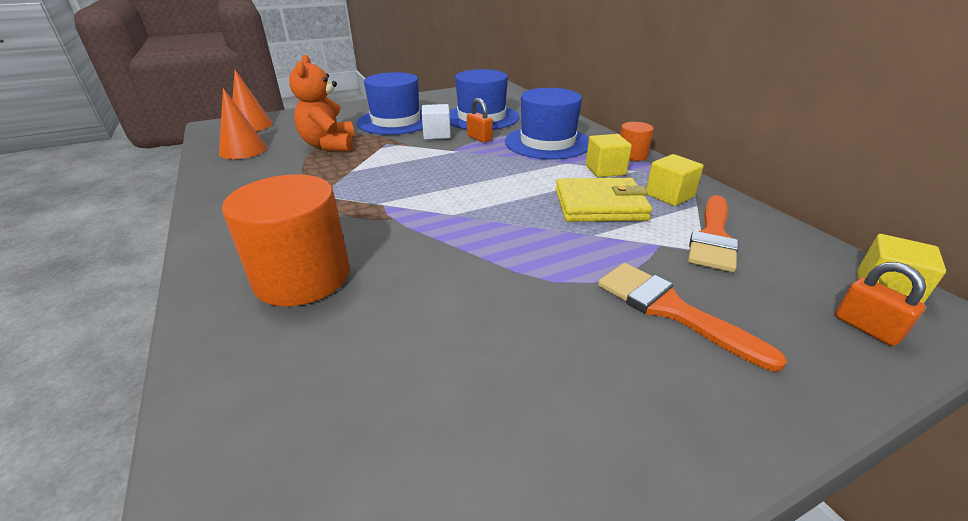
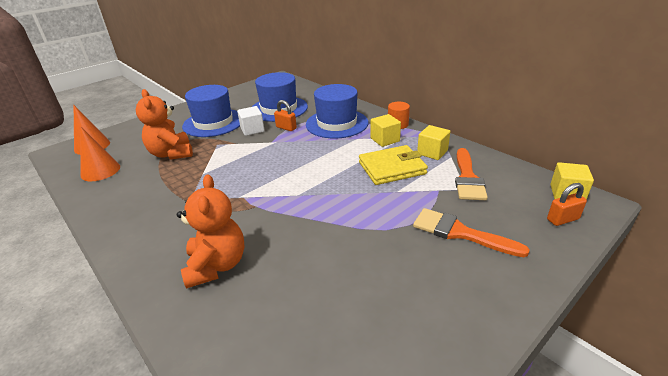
camera: 15 degrees left, 0 degrees up
orange cylinder [222,174,350,307] -> orange teddy bear [177,174,245,289]
orange padlock [835,262,926,346] -> orange padlock turned 60 degrees counterclockwise [547,183,587,226]

